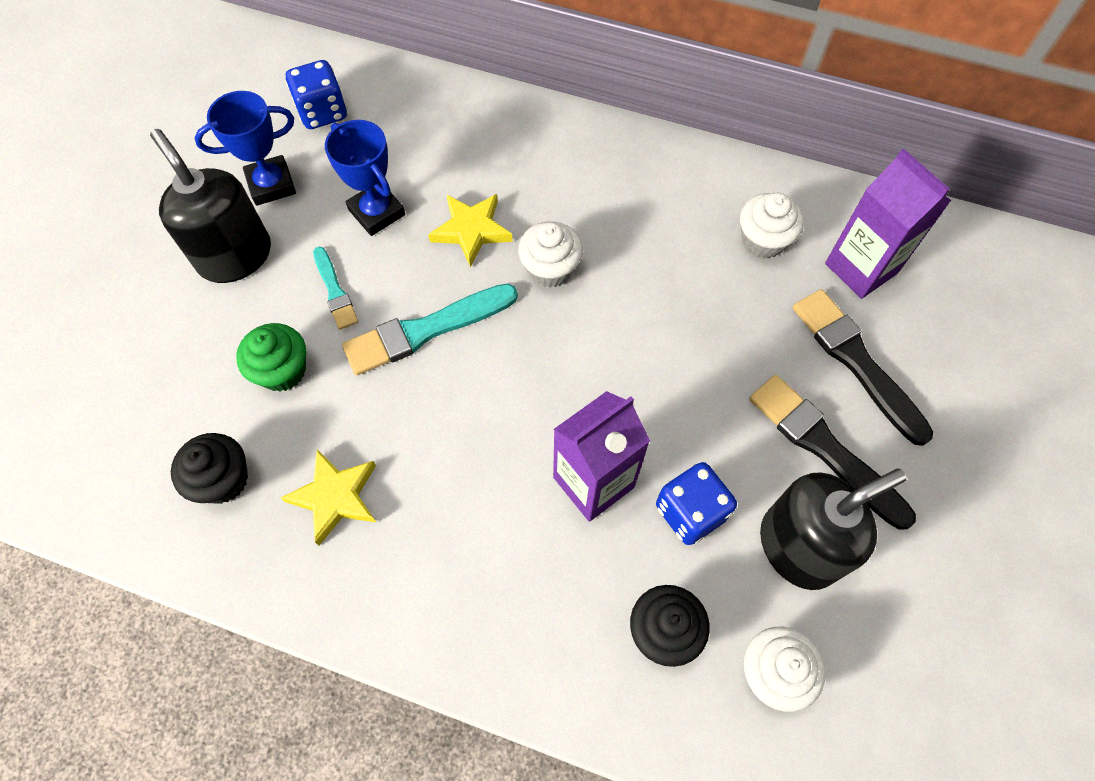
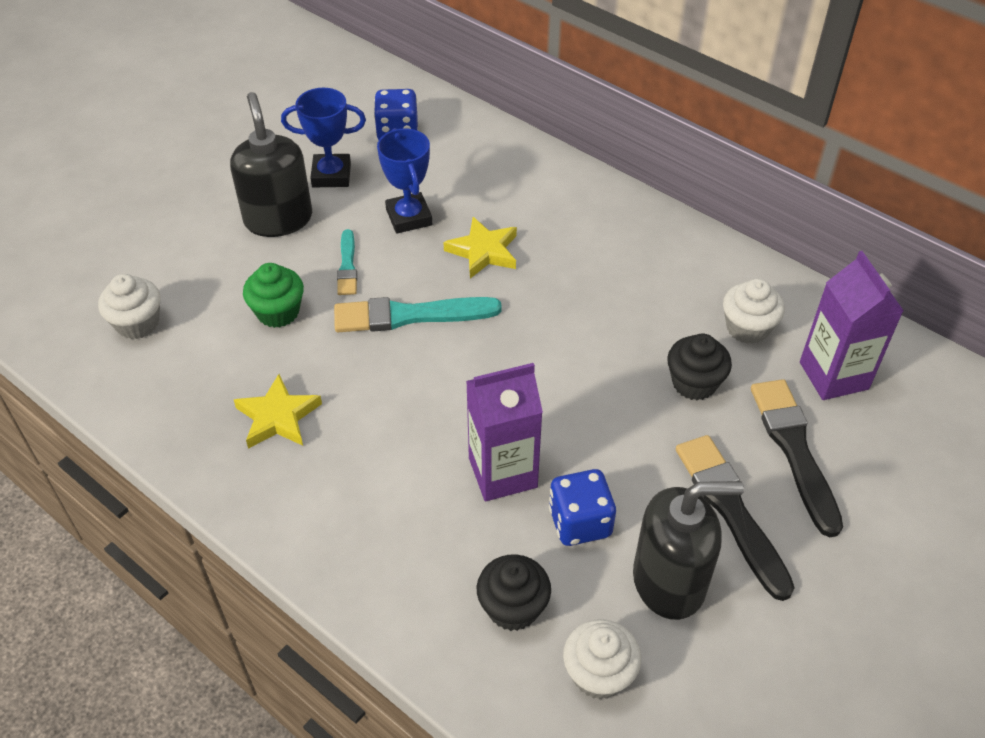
camera: 20 degrees right, 15 degrees down
black cupcake [171,433,248,504] -> black cupcake moved to [667,334,732,400]
white cupcake [518,221,583,287] -> white cupcake moved to [98,274,161,339]

